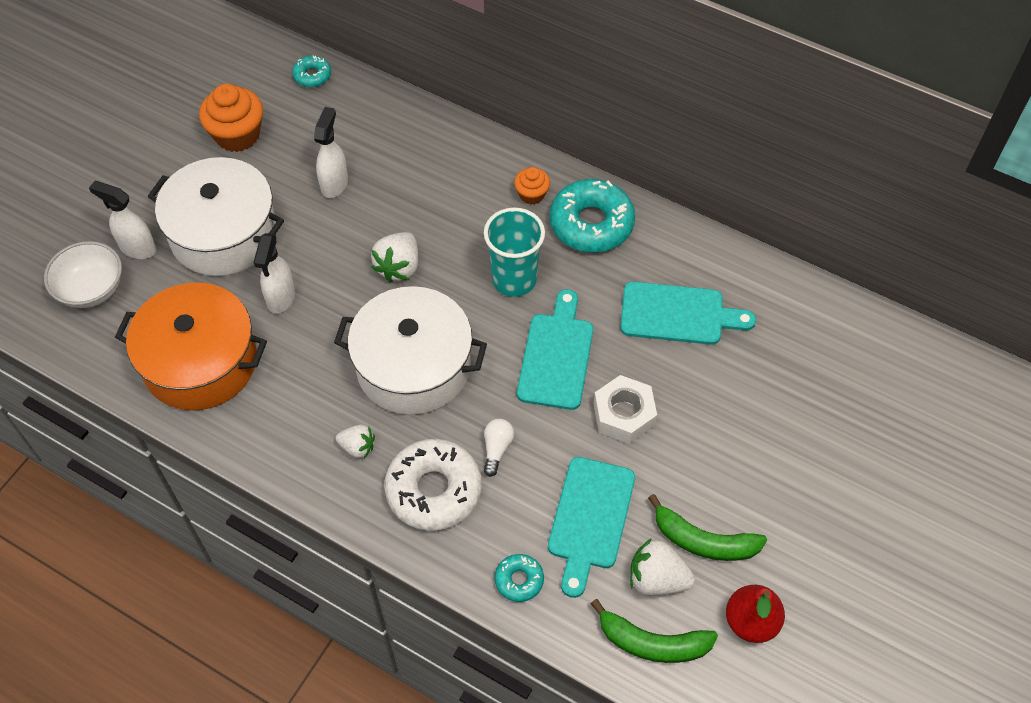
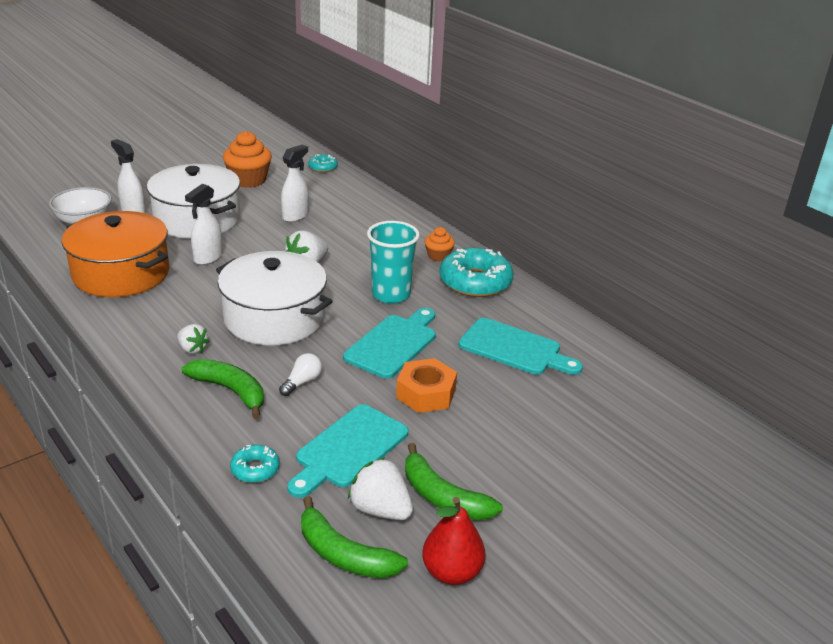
camera: 20 degrees right, 25 degrees down
white donut [385,439,482,531] -> green banana [182,359,264,419]
white nut [594,375,657,444] -> orange nut [396,358,457,413]

